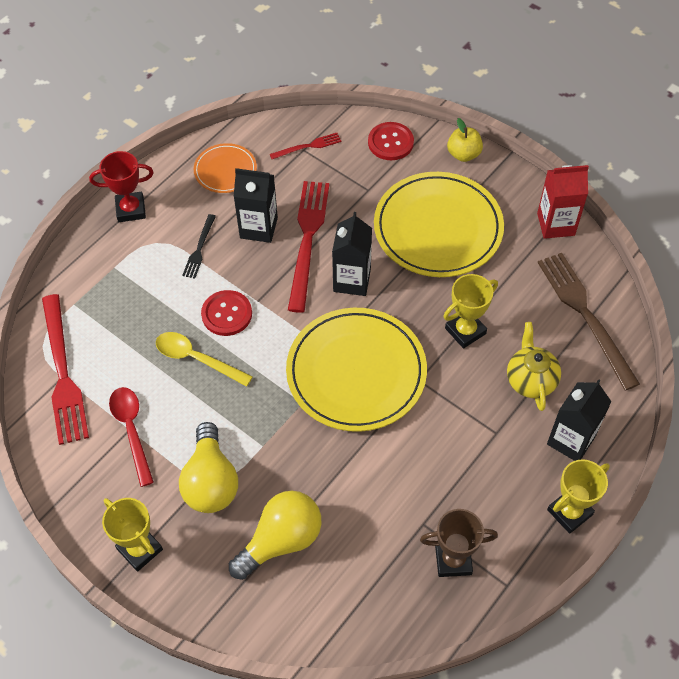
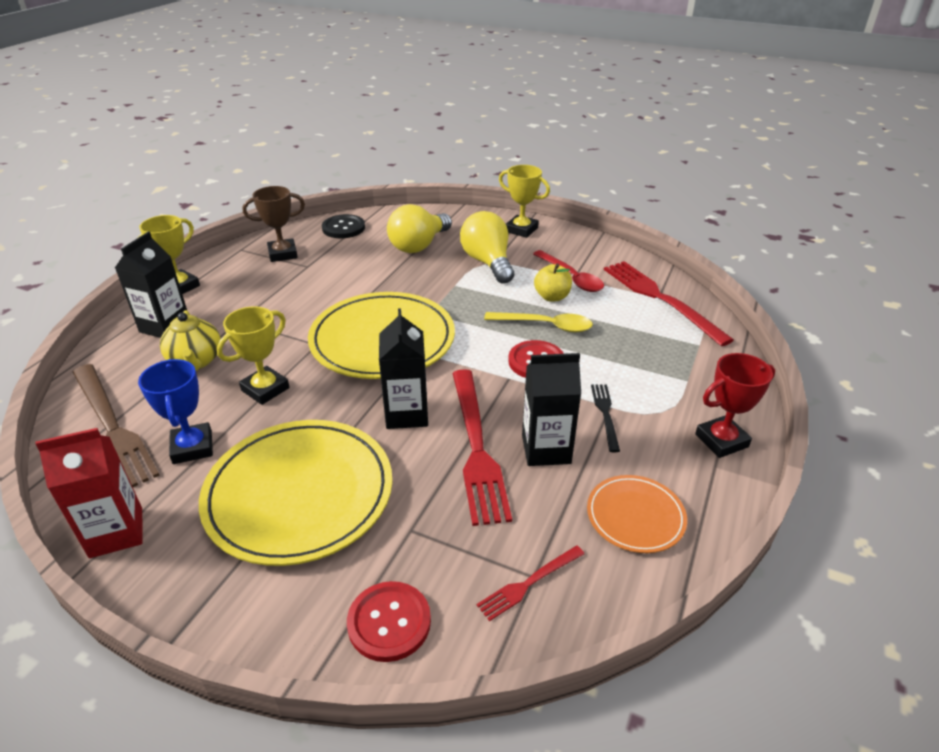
camera: 165 degrees right, 20 degrees down
yellow apple [447,118,483,162] -> yellow apple moved to [534,263,572,302]
none -> blue trophy [138,359,213,464]
none -> black button [322,214,365,238]

